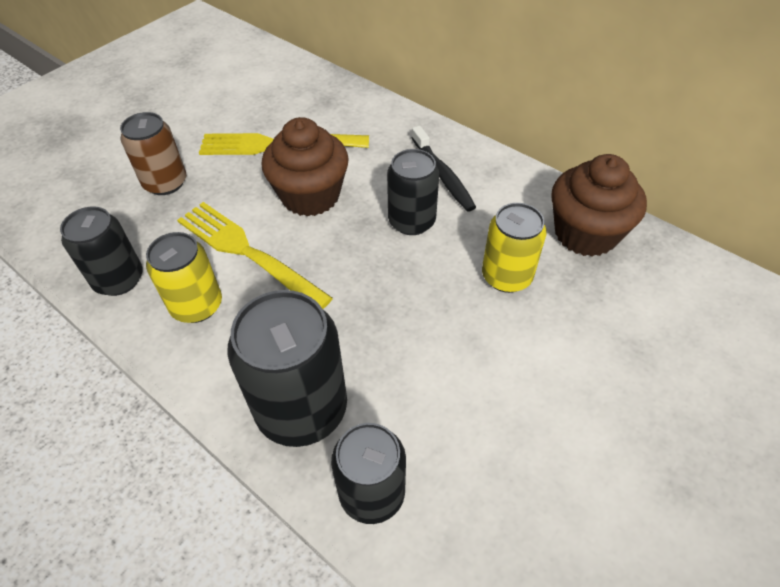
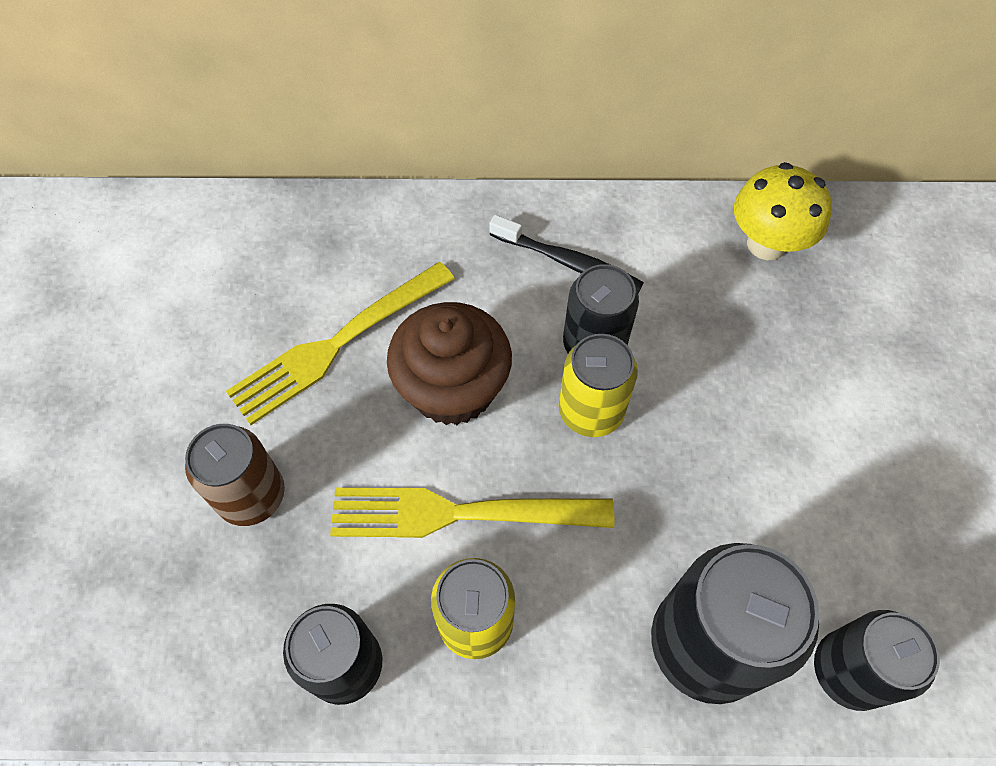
camera: 40 degrees left, 10 degrees up
yellow can [482,203,547,293] -> yellow can moved to [559,334,638,437]
brown cupcake [551,154,647,257] -> yellow mushroom [734,162,832,260]

